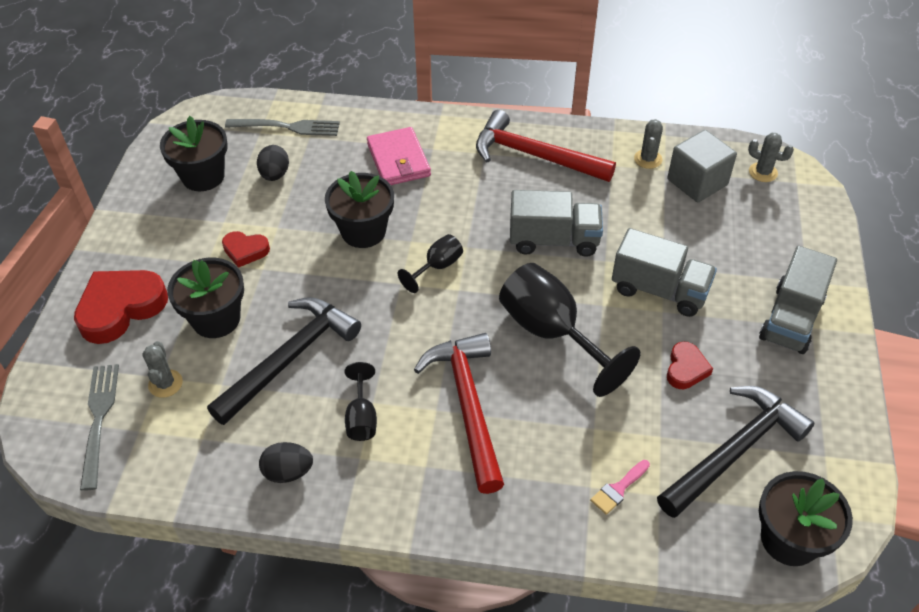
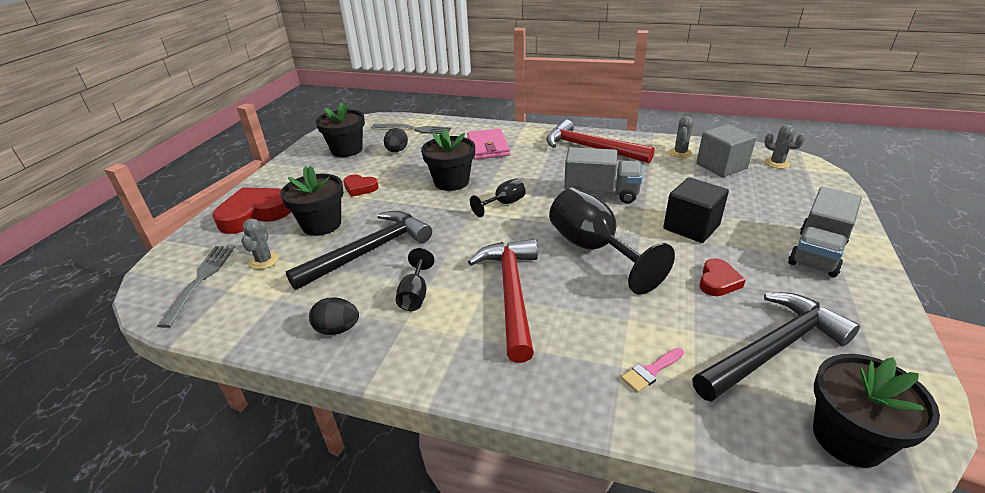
camera: 10 degrees right, 15 degrees down
grey truck [612,228,717,317] -> black cube [663,177,729,243]

